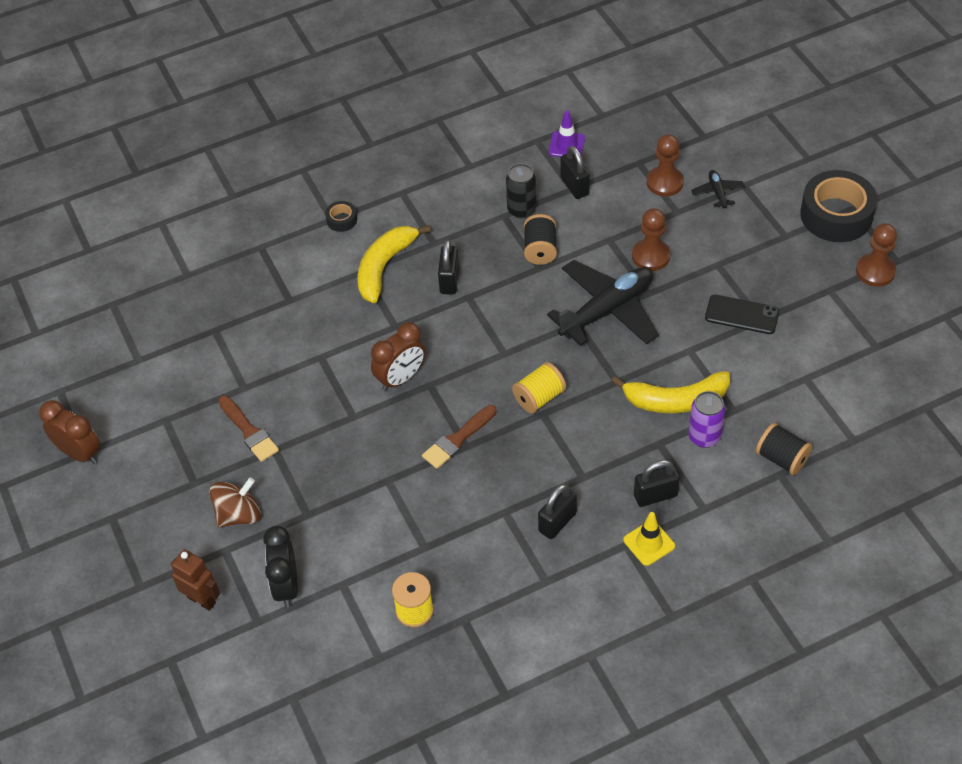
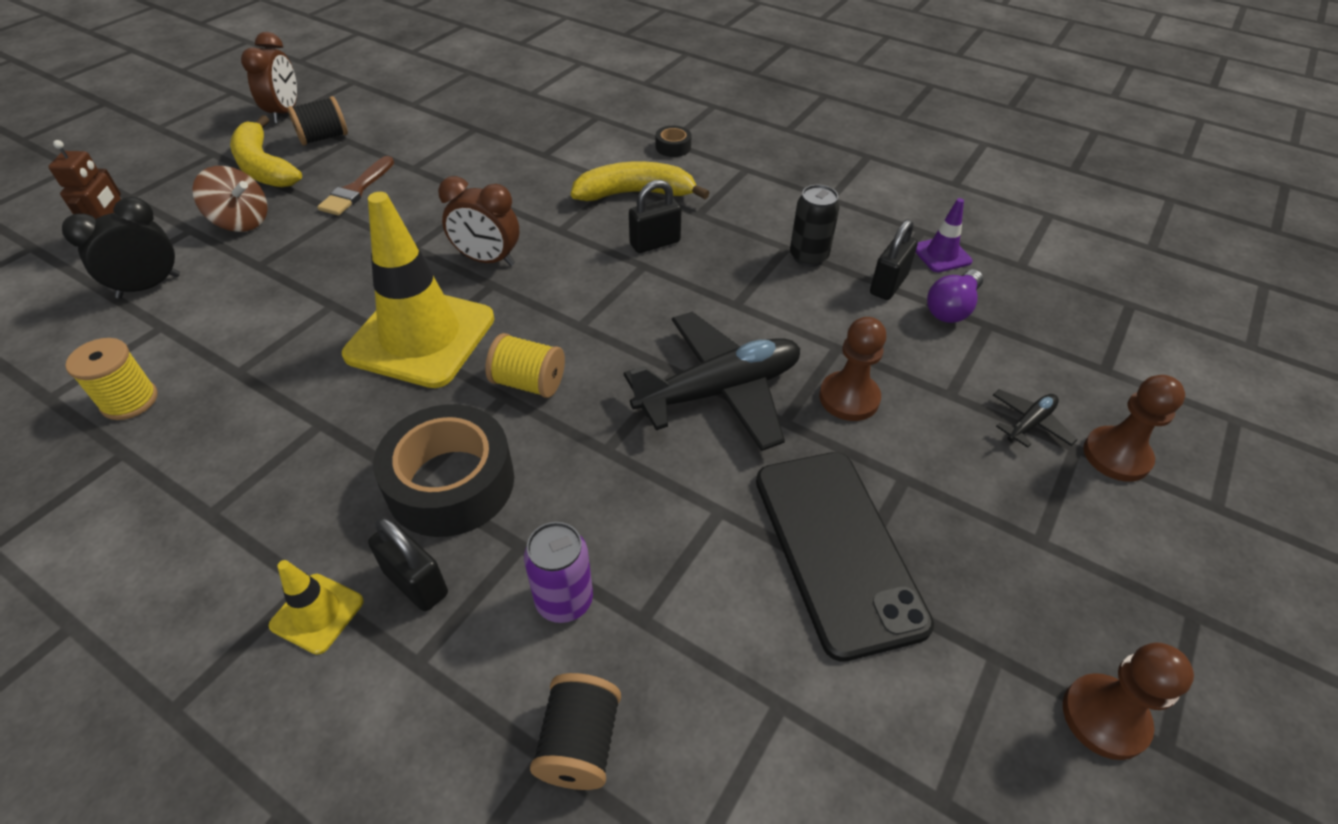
camera: 55 degrees right, 5 degrees down
brown brush [422,405,497,469] -> yellow traffic cone [342,192,494,388]
black spool [524,214,557,265] -> black spool moved to [287,96,348,146]
black padlock [538,484,577,539] -> none
black plane [547,260,659,346] -> black plane turned 45 degrees counterclockwise [624,312,800,451]
yellow banana [611,371,730,413] -> yellow banana moved to [230,115,302,188]
brown pawn [647,134,684,196] -> brown pawn moved to [1083,375,1185,482]
black phone [705,294,780,334] -> black phone [756,452,934,662], size x1.76
black tape [800,170,877,242] -> black tape moved to [373,404,514,537]
none -> purple light bulb [927,269,983,323]

